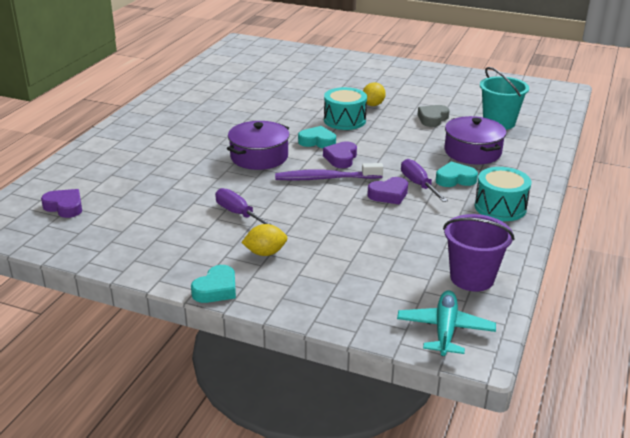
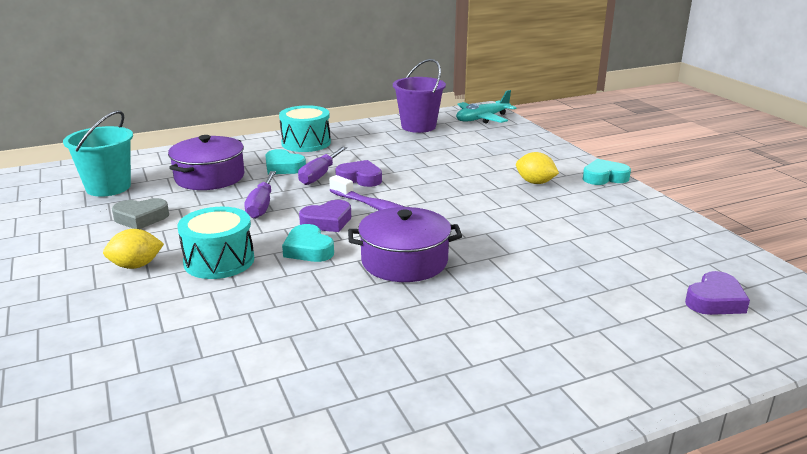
camera: 135 degrees left, 5 degrees down
purple heart [41,189,82,218] -> purple heart turned 120 degrees counterclockwise [685,271,750,315]
purple screwdriver [215,188,273,225] -> purple screwdriver moved to [244,171,276,219]

